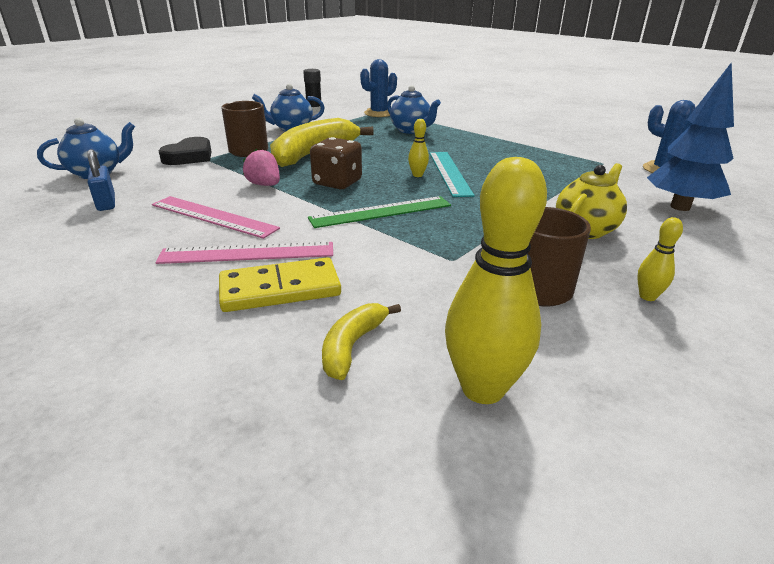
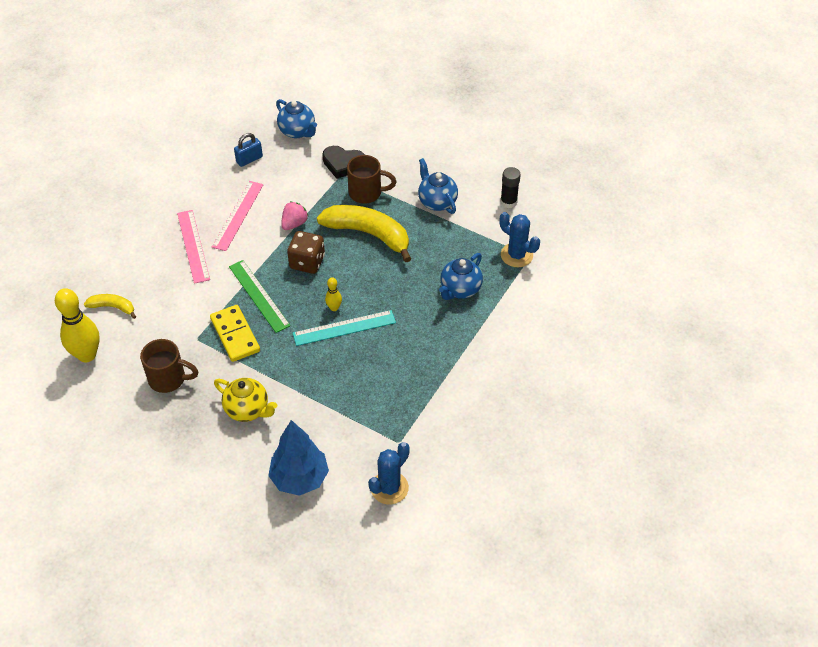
camera: 80 degrees right, 20 degrees up
yellow domino [219,257,341,312] -> yellow domino moved to [210,305,260,362]
yellow bowling pin [637,217,683,301] -> none

